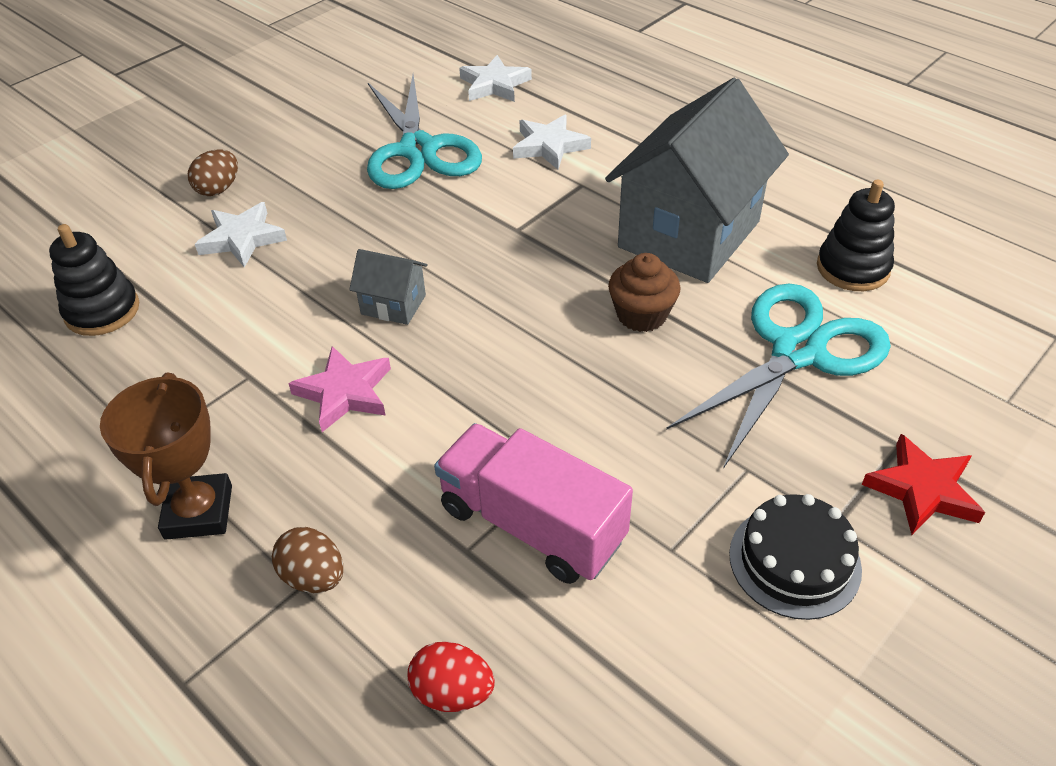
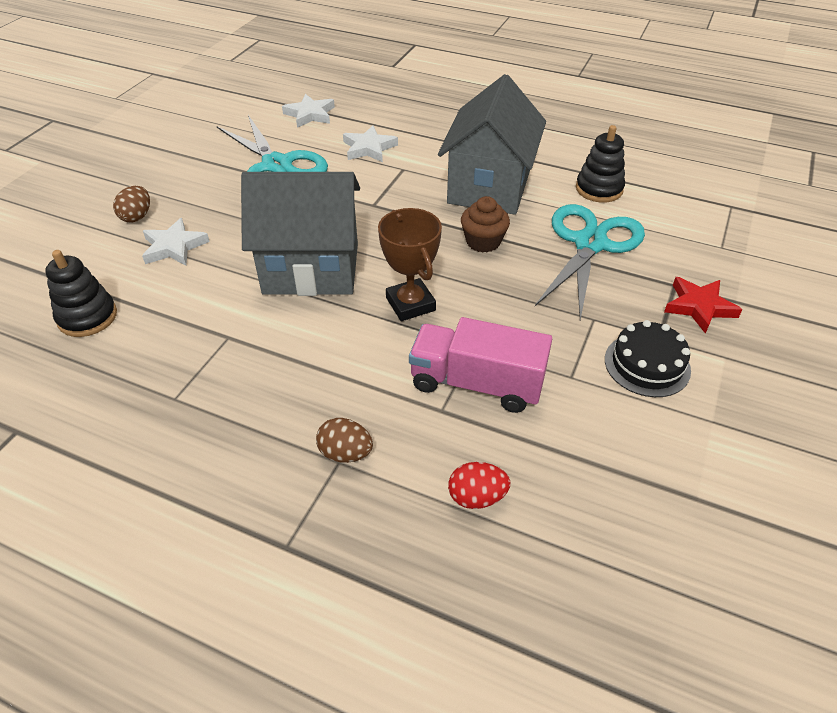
camera: 20 degrees left, 0 degrees up
brown trophy [100,373,232,540] -> brown trophy moved to [378,208,442,321]
pink star [288,346,391,432] -> none
grey house [349,249,428,325] -> grey house [241,172,360,296], size x2.36

